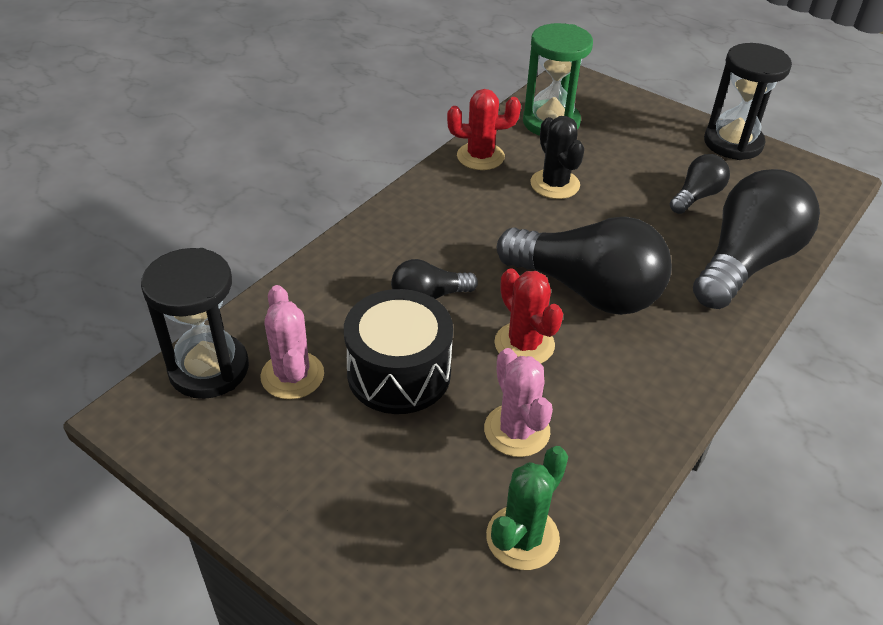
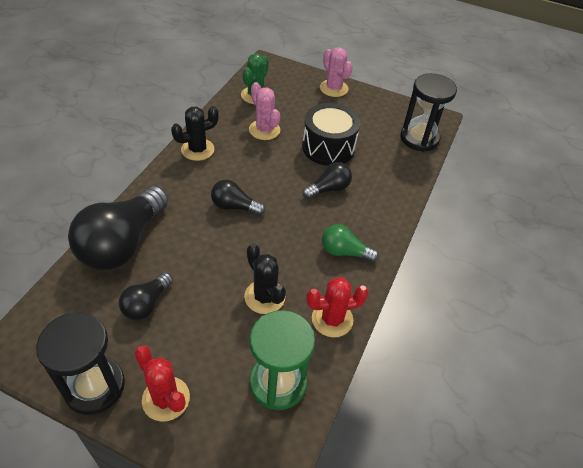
camera: 165 degrees right, 5 degrees up
pink cactus [261,285,324,399] -> pink cactus moved to [320,47,353,97]
red cactus [495,268,563,363] -> red cactus moved to [135,346,190,422]
black light bulb [497,217,672,315] -> black light bulb [211,180,265,215], size x0.50
none -> black cactus [171,106,219,161]
none -> green light bulb [322,224,379,262]

